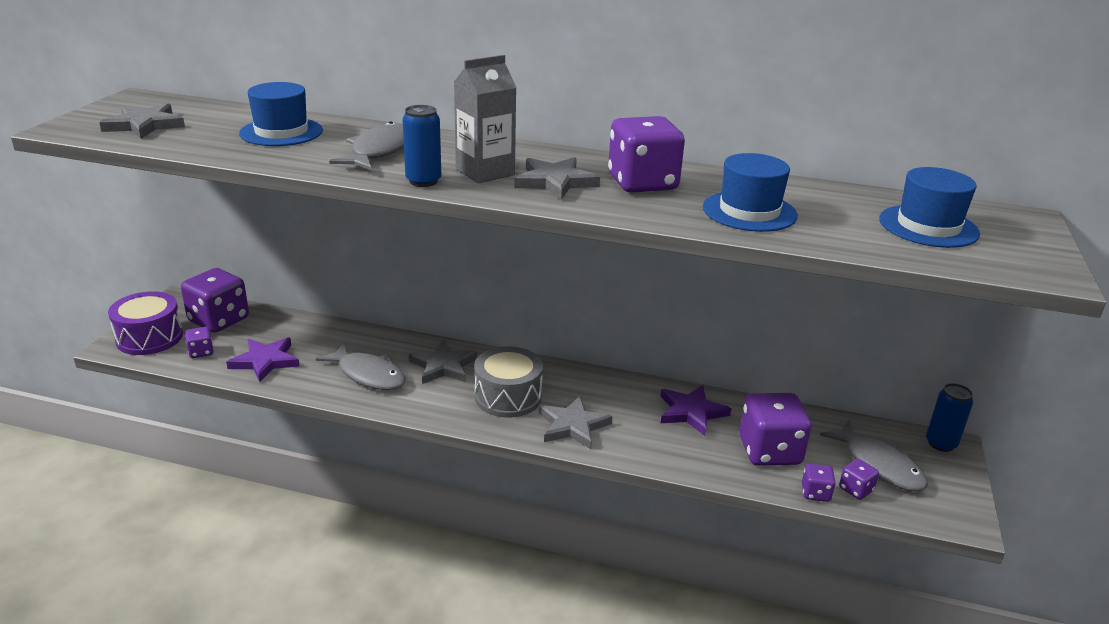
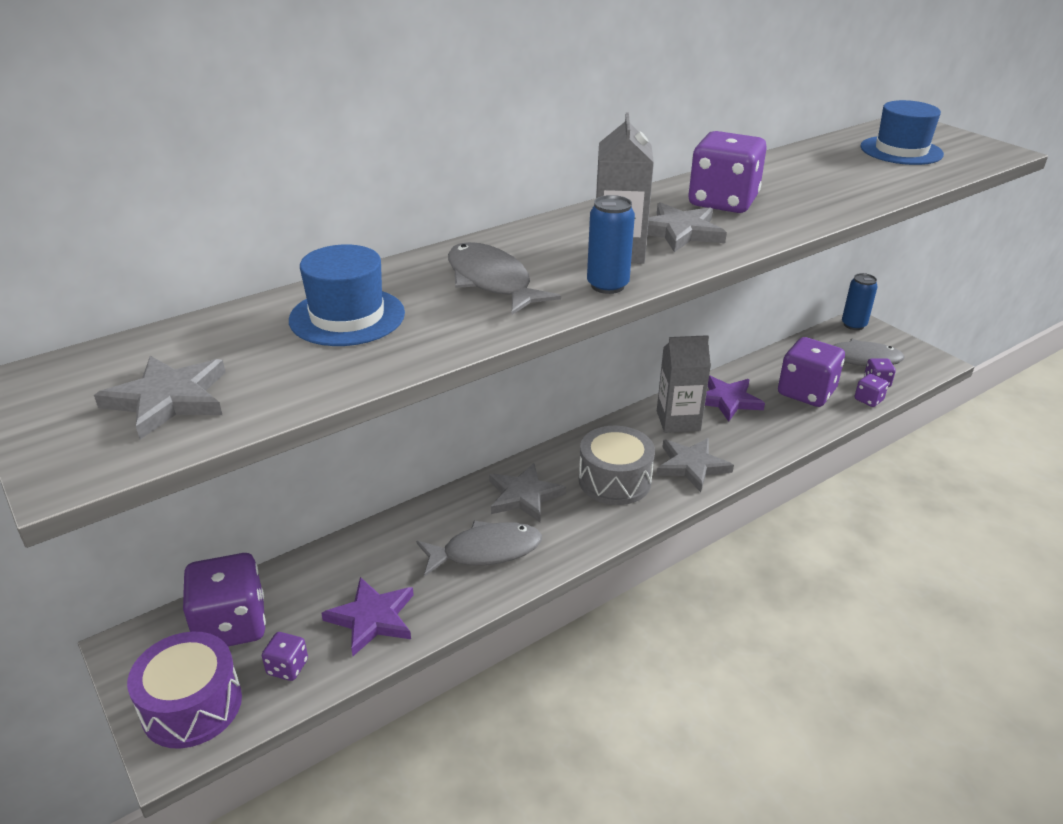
camera: 50 degrees left, 5 degrees up
blue hat [703,153,798,232] -> none
none -> grey carton [657,335,711,433]

